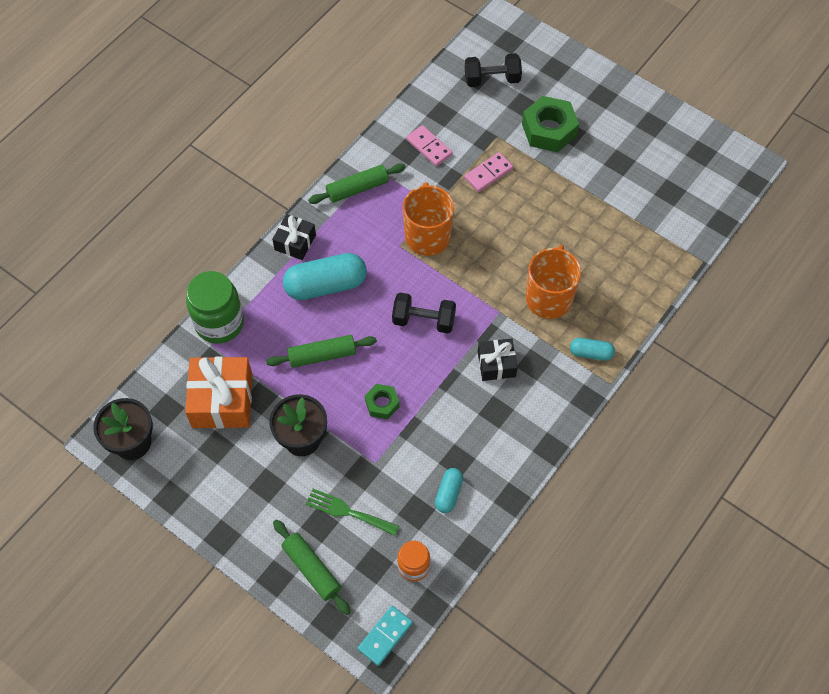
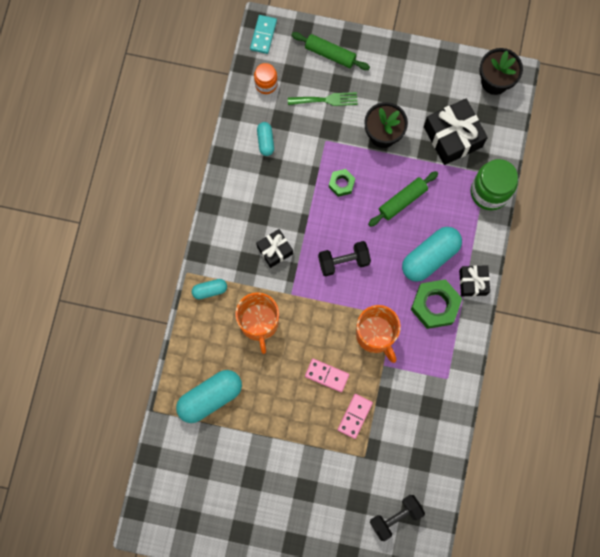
camera: 155 degrees right, 15 degrees up
orange gift [185,356,252,429] -> black gift [424,98,488,165]
green rolling pin [308,163,406,204] -> none
pink domino [406,125,453,166] -> pink domino moved to [305,359,349,392]
green nut [522,96,579,152] -> green nut moved to [411,279,462,329]
none -> turquoise capsule [176,370,242,423]

